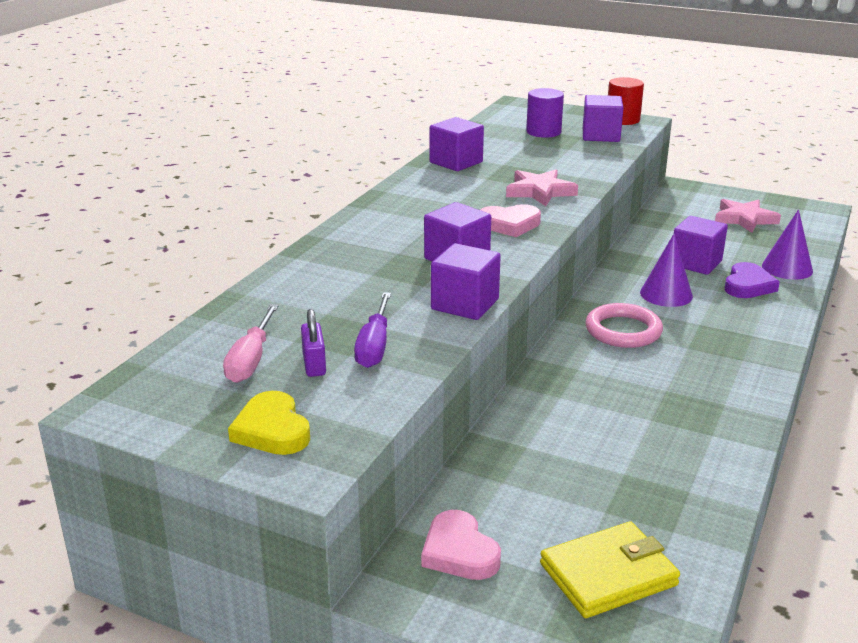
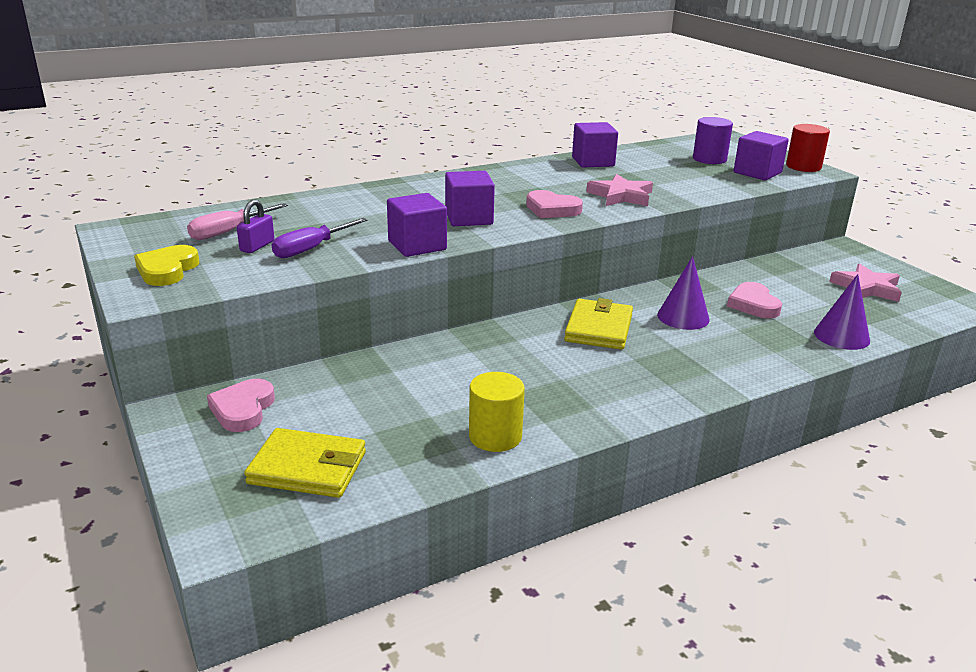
camera: 35 degrees right, 0 degrees up
pink ring [585,303,663,348] -> yellow wallet [564,298,633,350]
purple cube [674,216,728,275] -> pink heart [727,282,782,319]
purple heart [725,262,780,298] -> none
none -> yellow cylinder [469,372,525,452]

